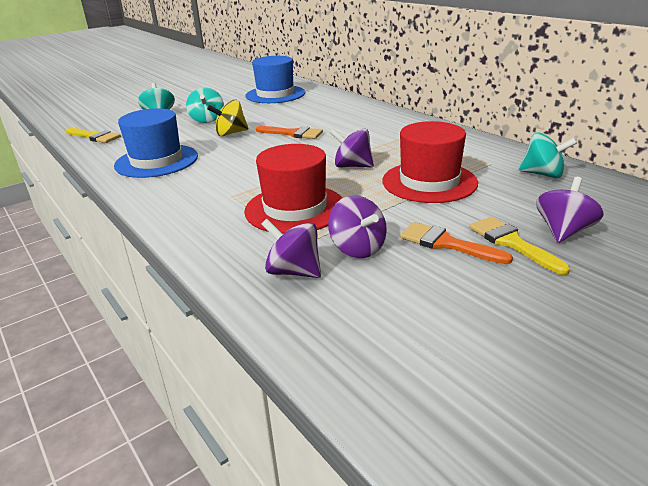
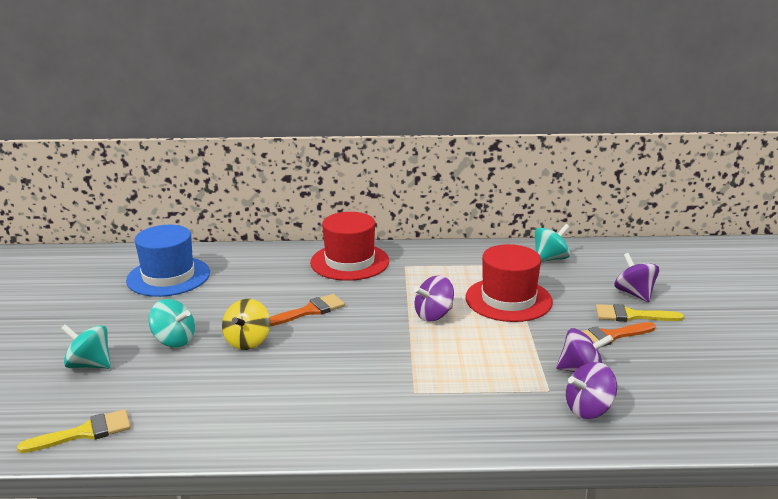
camera: 55 degrees left, 5 degrees down
blue hat [114,108,198,178] -> none
red hat [244,144,342,234] -> red hat moved to [310,212,389,281]

